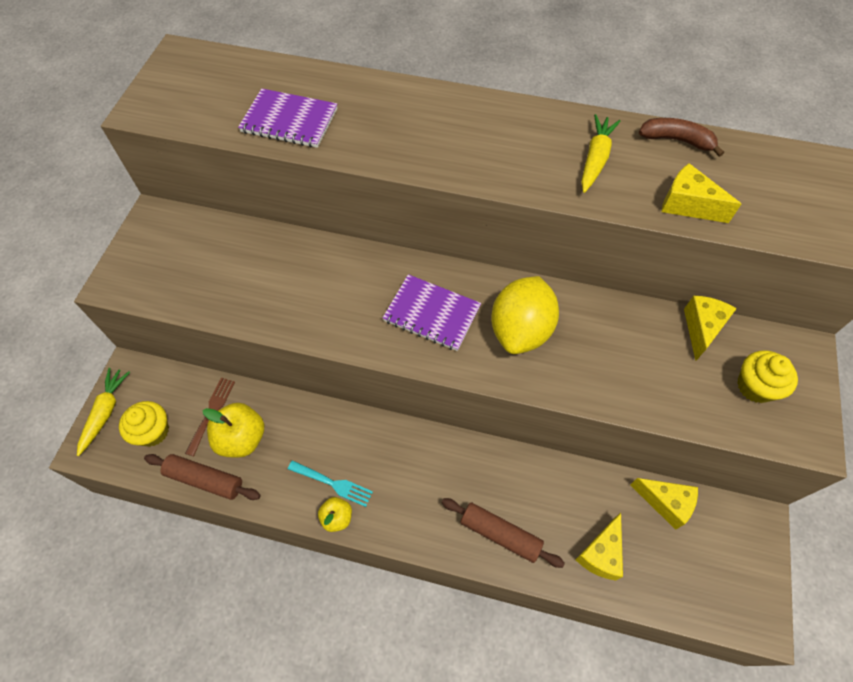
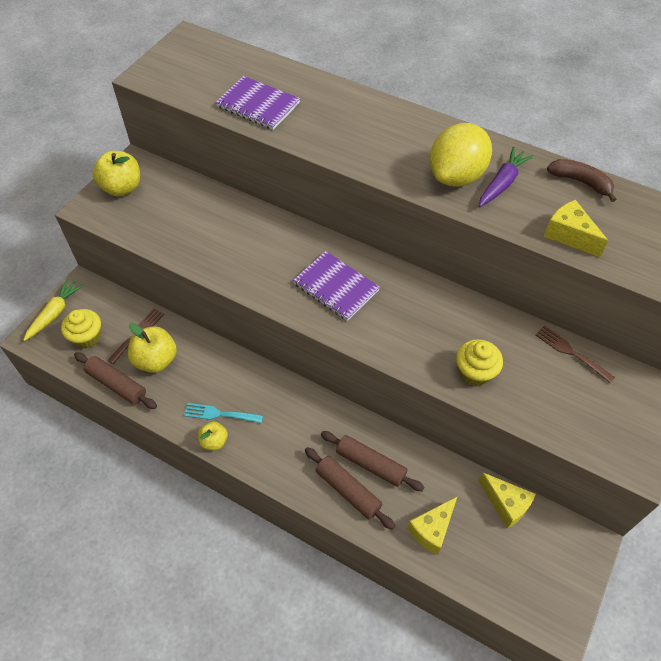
camera: 15 degrees right, 5 degrees down
turquoise fork [288,460,373,507] -> turquoise fork turned 150 degrees clockwise [184,403,263,423]
yellow lemon [491,276,559,354] -> yellow lemon moved to [429,123,492,187]
yellow carrot [581,114,621,193] -> purple carrot [479,147,534,207]
yellow cheese [684,296,737,361] -> brown fork [535,325,615,383]
yellow cupcake [737,350,798,403] -> yellow cupcake moved to [456,339,503,387]
none -> yellow apple [92,151,140,196]
none -> brown rolling pin [321,431,425,491]

